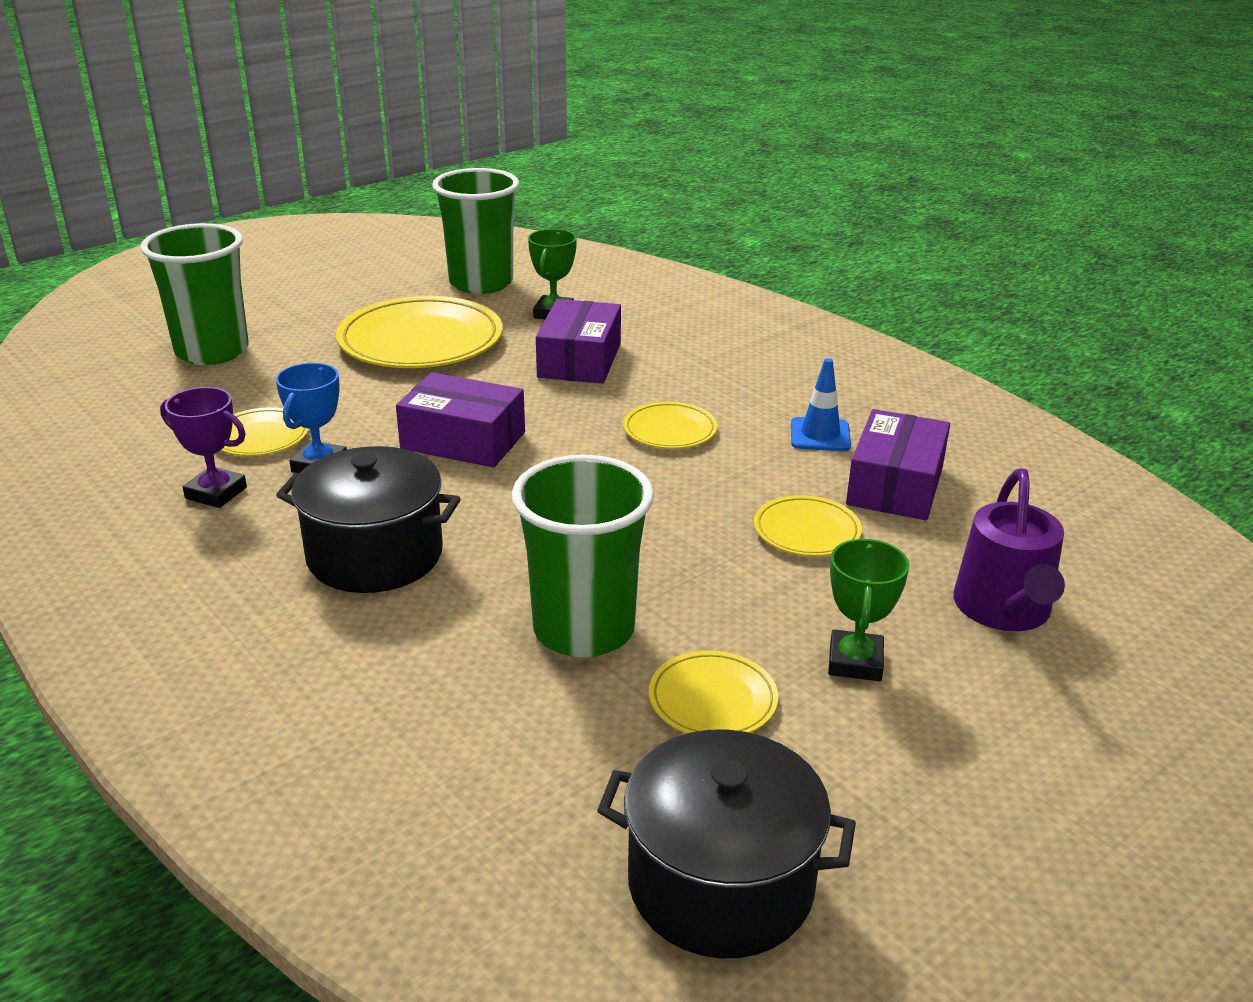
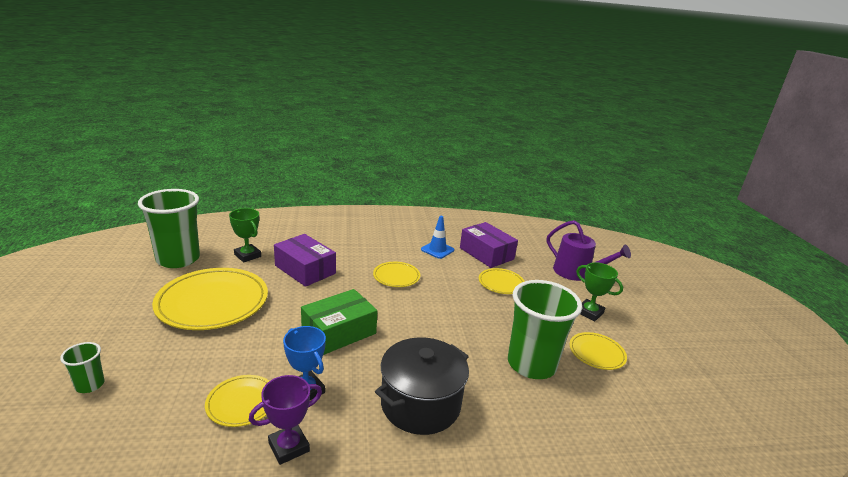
camera: 60 degrees left, 5 degrees down
green cup [140,223,249,365] -> green cup [60,342,105,393], size x0.44
purple box [396,372,525,468] -> green box [301,289,377,355]
black pot [597,730,856,958] -> none

